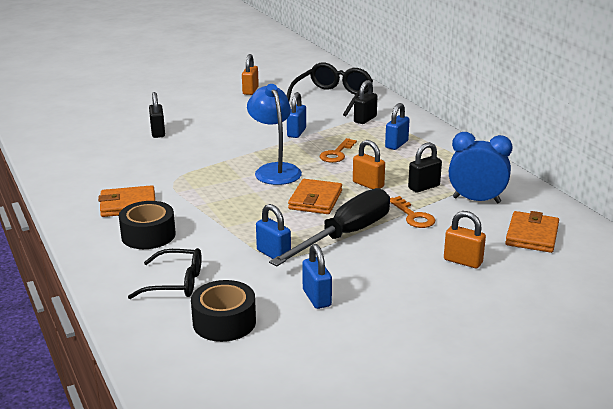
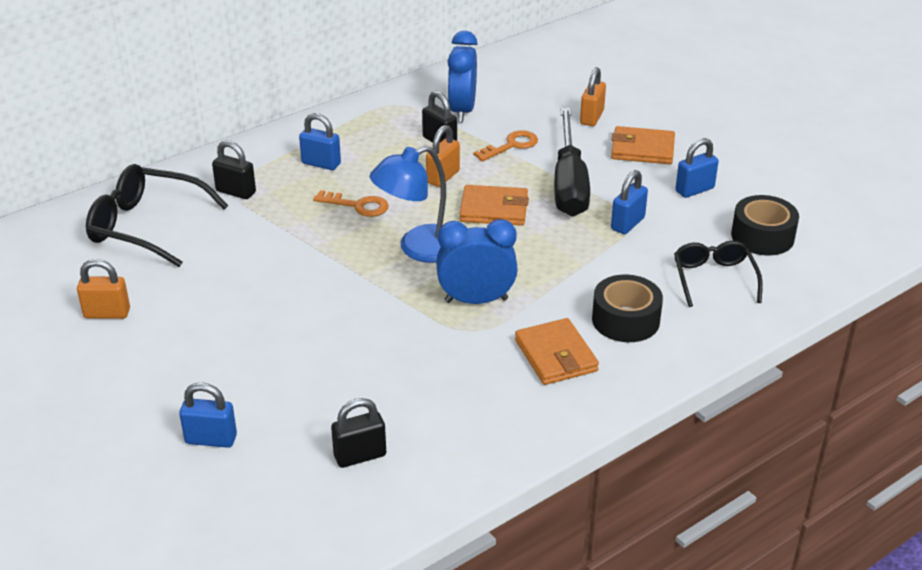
camera: 100 degrees left, 10 degrees up
black padlock [149,92,165,138] -> black padlock moved to [331,398,386,468]
black screwdriver [269,188,390,266] -> black screwdriver turned 120 degrees counterclockwise [554,108,590,217]
blue padlock [287,92,306,138] -> blue padlock moved to [179,383,237,448]
orange wallet [505,211,559,253] -> orange wallet moved to [611,126,675,164]
none -> blue clock [436,219,518,304]

